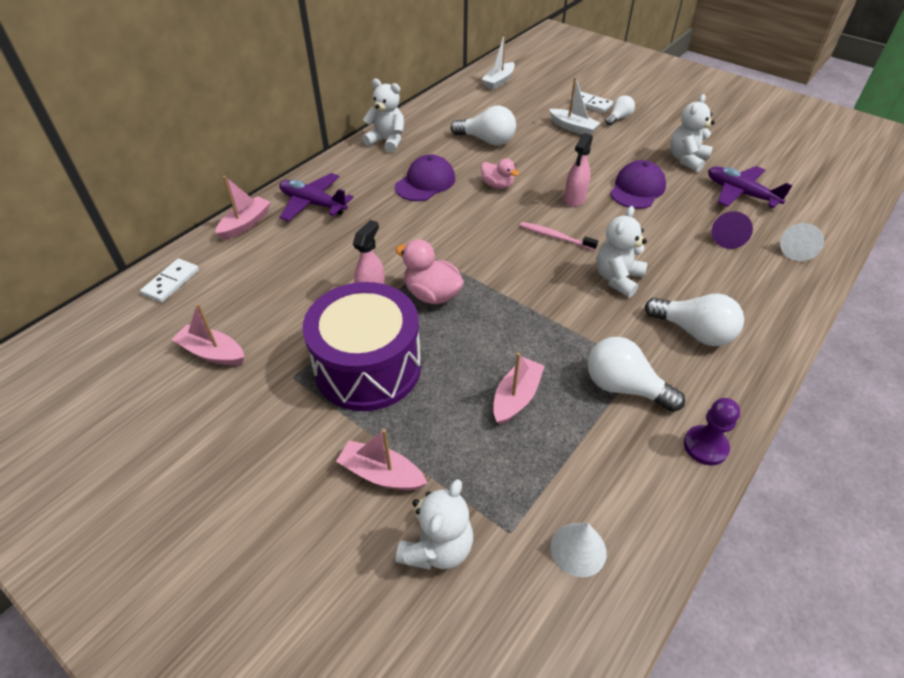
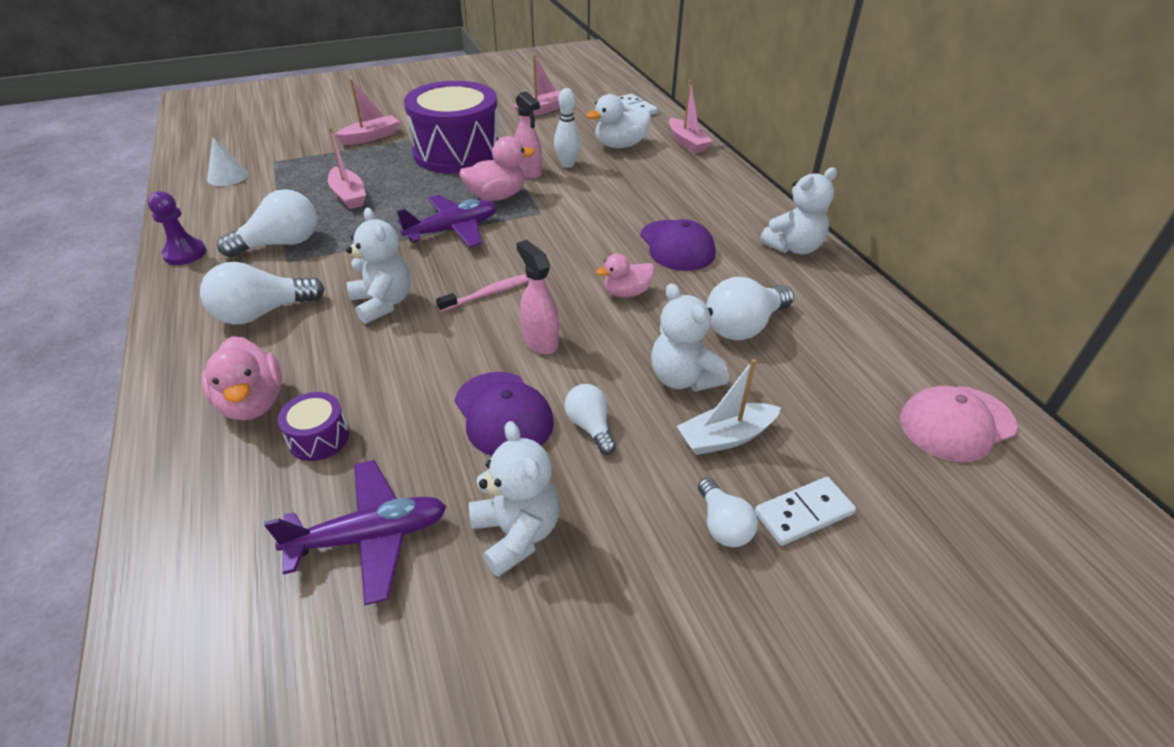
camera: 120 degrees right, 5 degrees down
purple plane [279,173,353,221] -> purple plane moved to [397,195,497,247]
white teddy bear [396,479,473,570] -> white teddy bear moved to [651,283,729,392]
white boat [481,33,515,90] -> pink cap [900,386,1018,462]
purple cone [712,211,753,249] -> purple drum [278,392,349,461]
white cone [780,223,824,261] -> none
none -> pink duck [202,336,282,420]
none -> white bowling pin [554,88,581,168]
none -> white light bulb [564,384,616,455]
none -> white duck [586,94,651,148]

